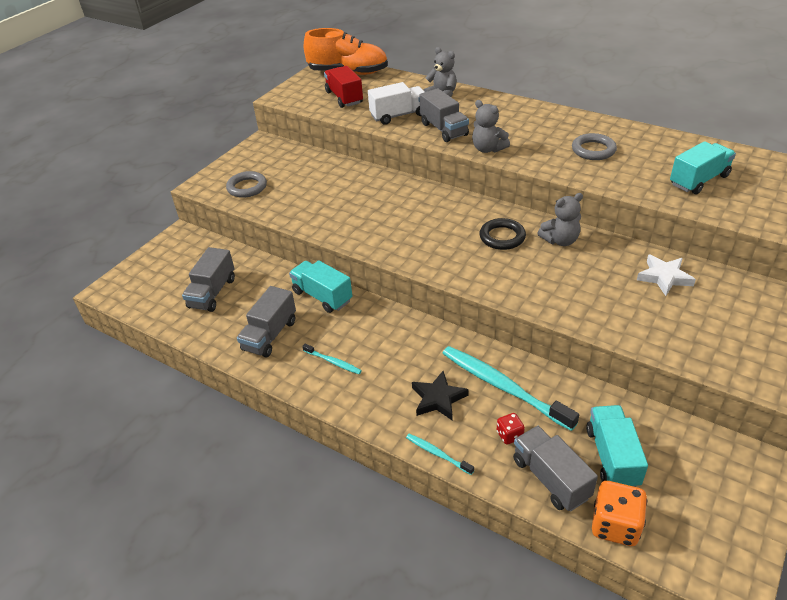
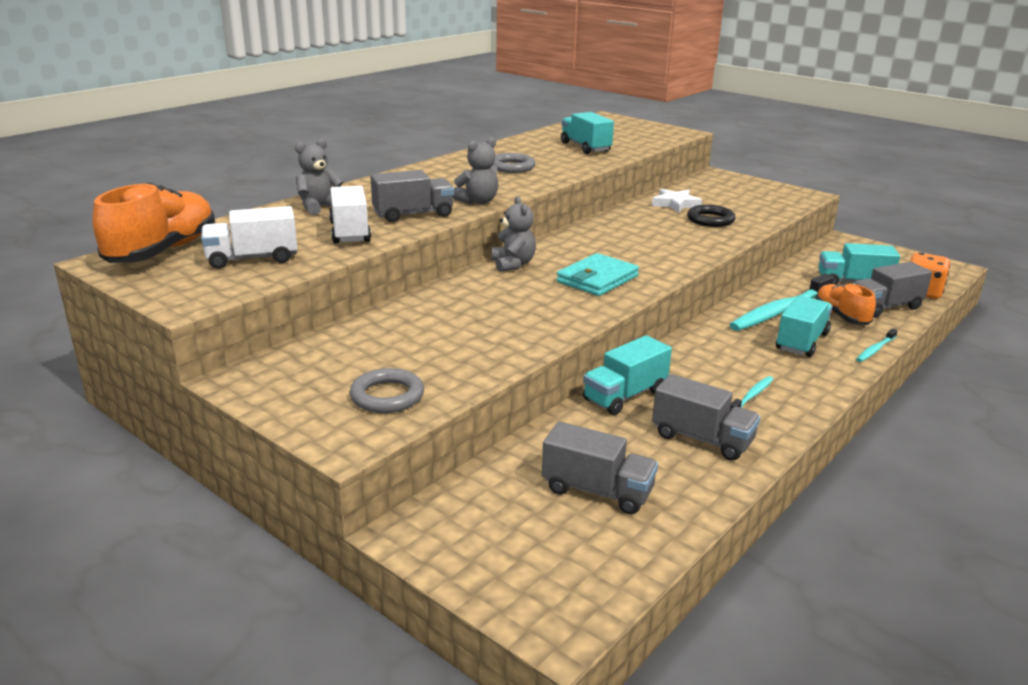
camera: 85 degrees left, 15 degrees down
red truck [324,66,363,108] -> white truck [201,206,297,269]
black star [412,371,469,421] -> turquoise truck [776,295,833,357]
black ring [480,218,526,250] -> black ring moved to [687,205,735,227]
red dice [497,413,525,445] -> orange shoe [816,283,876,325]
grey teddy bear [537,193,583,246] -> grey teddy bear moved to [492,196,536,272]
none -> turquoise wallet [556,253,639,296]

